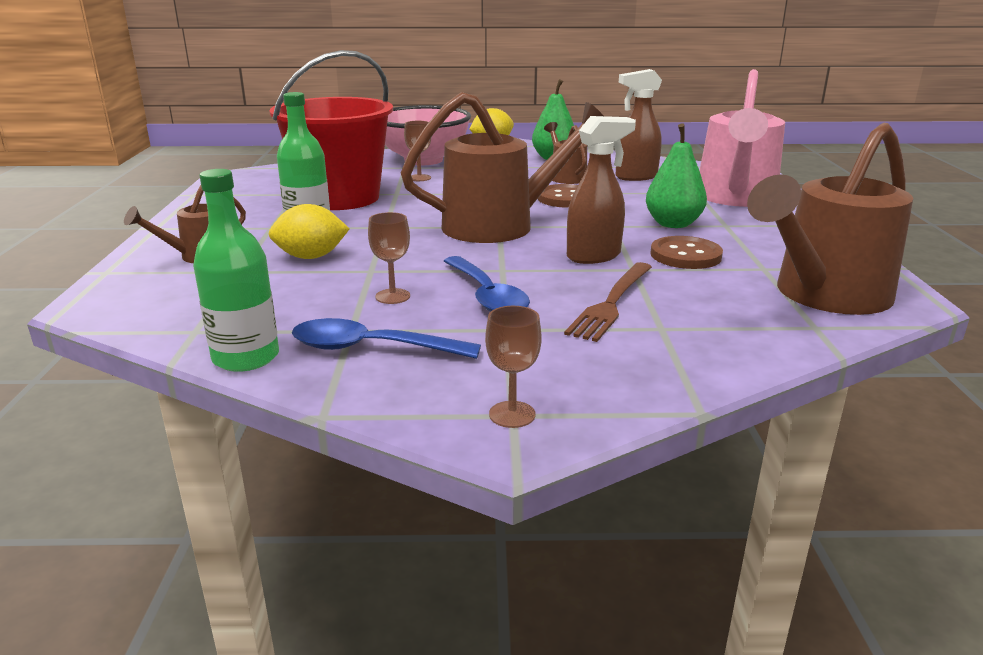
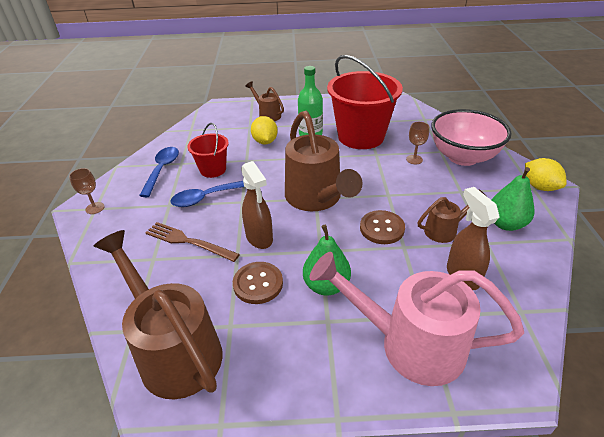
camera: 90 degrees right, 15 degrees up
green bottle [193,169,279,372] -> none
brown goblet [368,212,410,304] -> red bucket [187,123,229,178]

